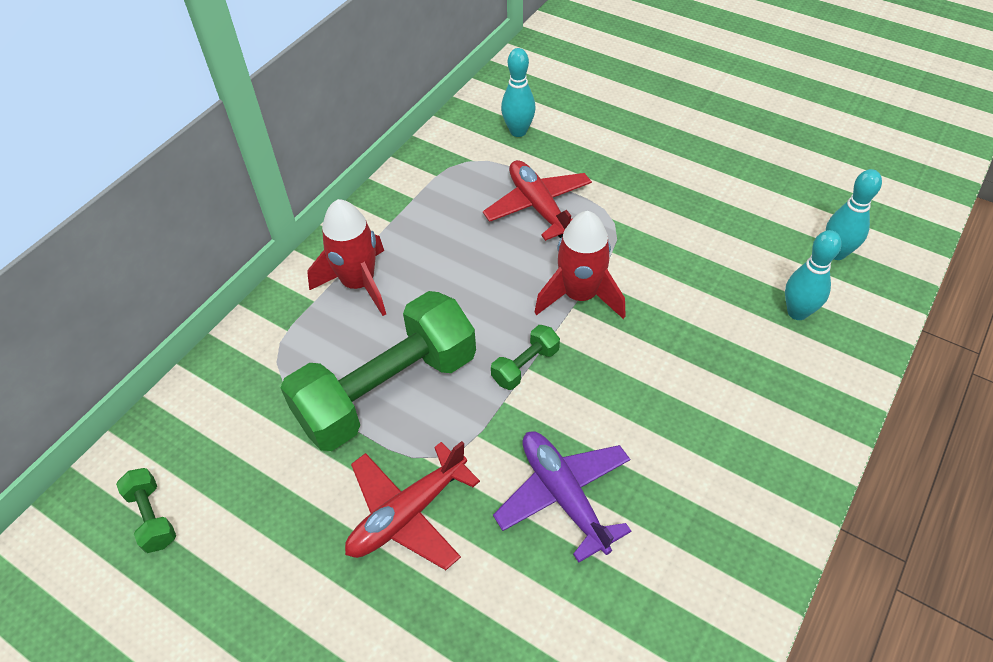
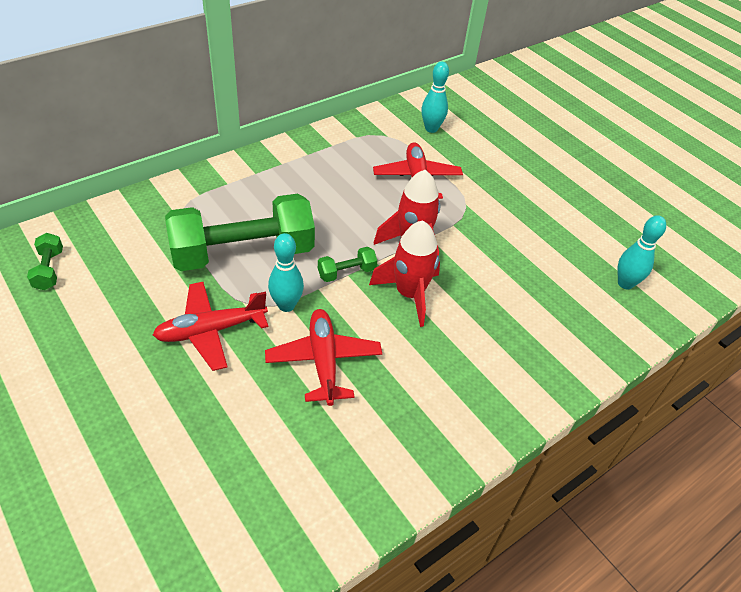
camera: 15 degrees right, 5 degrees down
red rocket [307,199,386,316] -> red rocket moved to [369,220,440,327]
purple plane [493,431,631,563] -> red plane [265,309,382,406]
turquoise bowling pin [785,230,842,320] -> turquoise bowling pin moved to [268,233,304,312]

